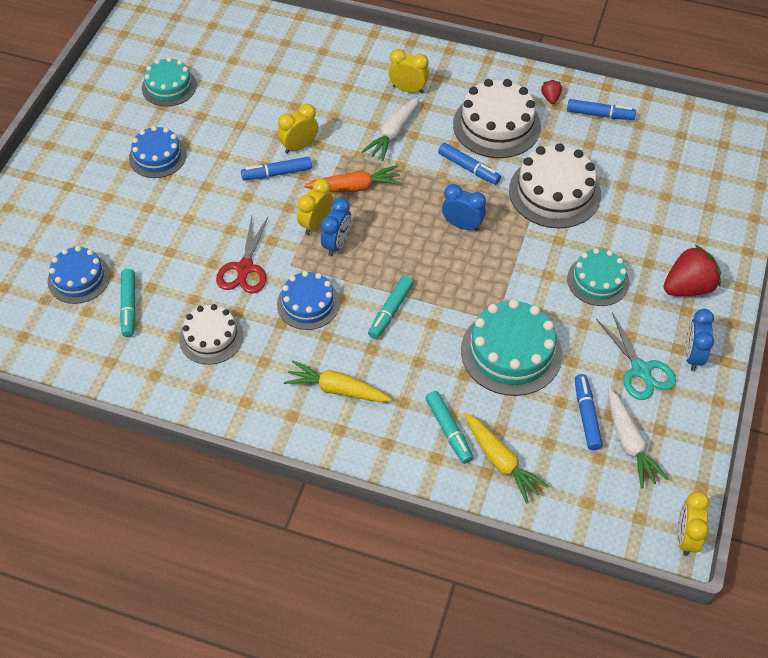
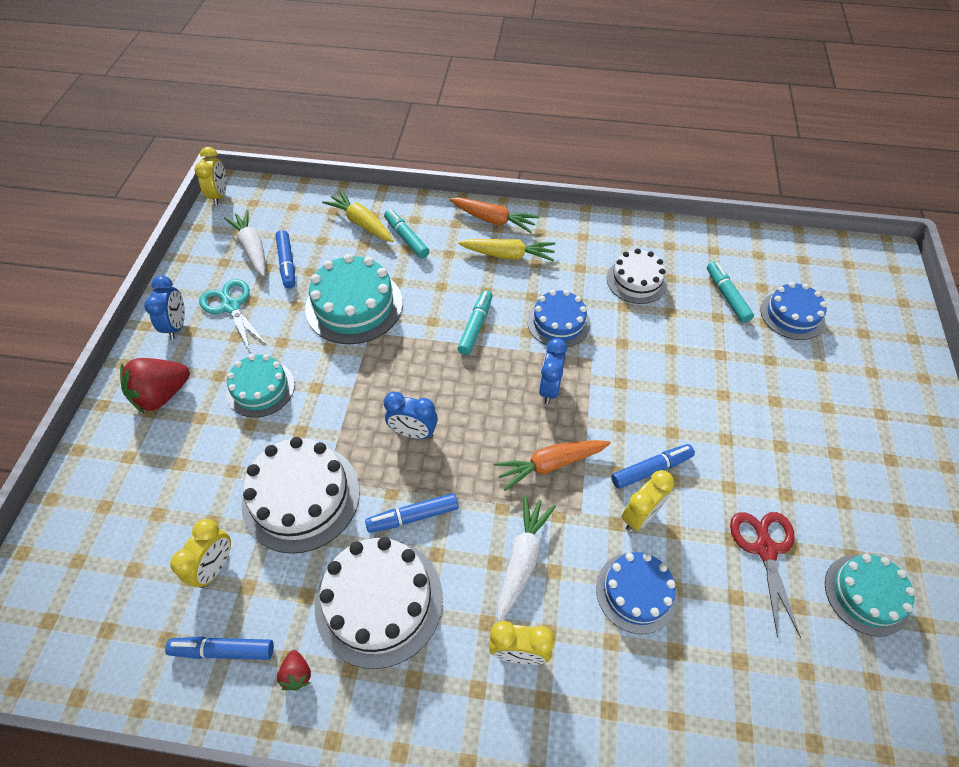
camera: 170 degrees right, 0 degrees up
blue cake [129,126,187,178] -> blue cake moved to [596,552,678,634]
red scissors [216,216,268,294] -> red scissors moved to [730,512,801,638]
yellow clock [297,179,333,235] -> yellow clock moved to [170,519,231,588]
blue marker [438,143,501,185] -> blue marker turned 45 degrees counterclockwise [365,493,458,533]
none -> orange carrot [449,197,539,233]

